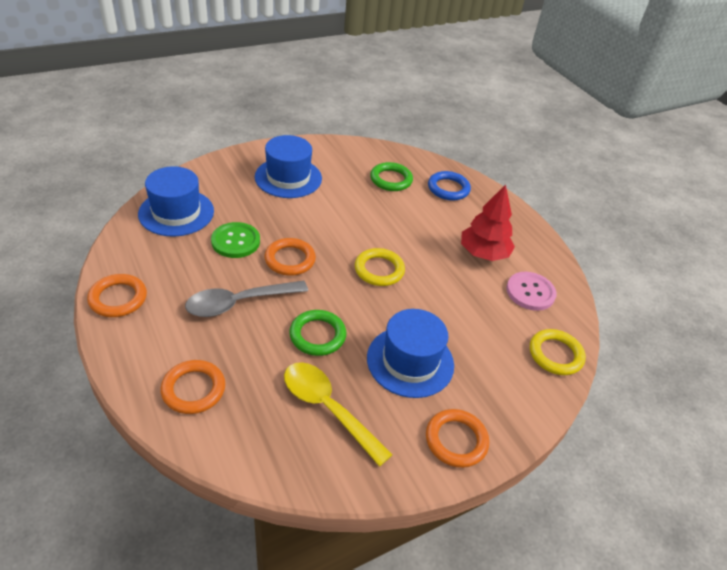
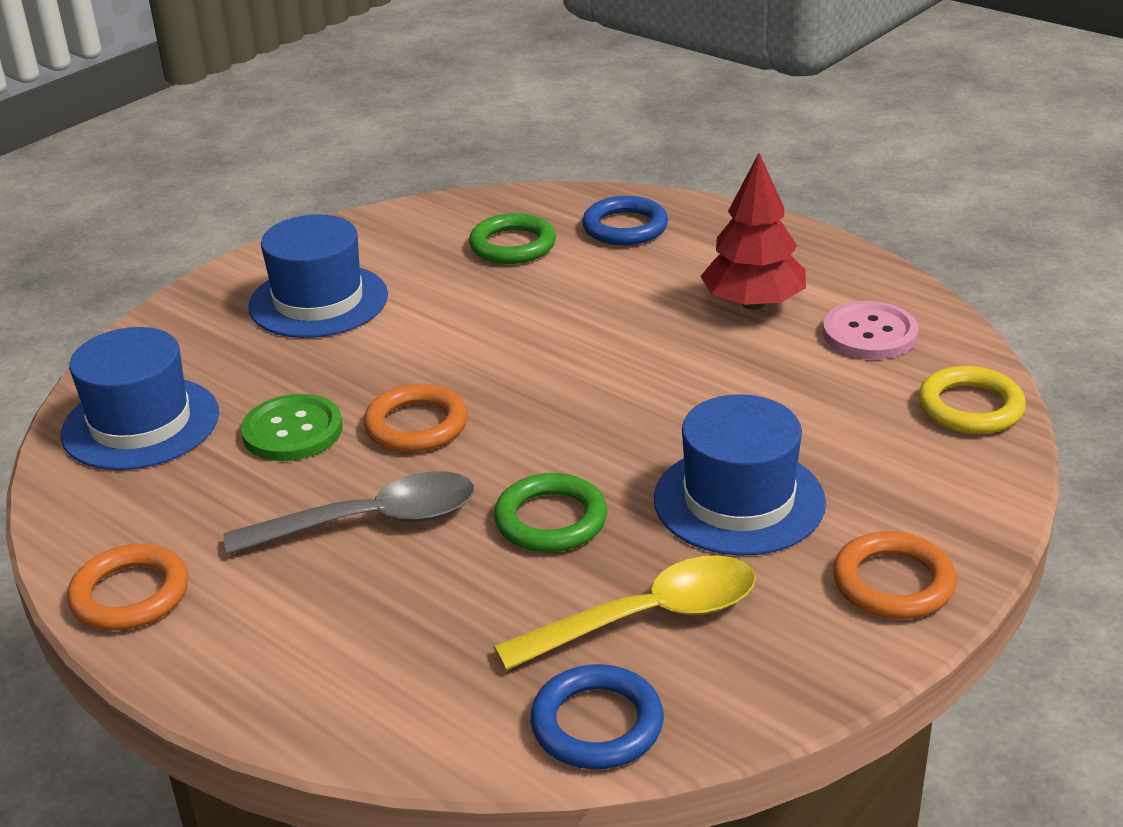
camera: 15 degrees left, 10 degrees down
orange ring [160,360,225,414] -> none
grey spoon [185,281,308,317] -> grey spoon turned 150 degrees counterclockwise [224,471,474,555]
yellow spoon [284,362,393,467] -> yellow spoon turned 135 degrees clockwise [494,555,756,670]
yellow ring [355,248,405,286] -> none
none -> blue ring [530,664,664,769]

